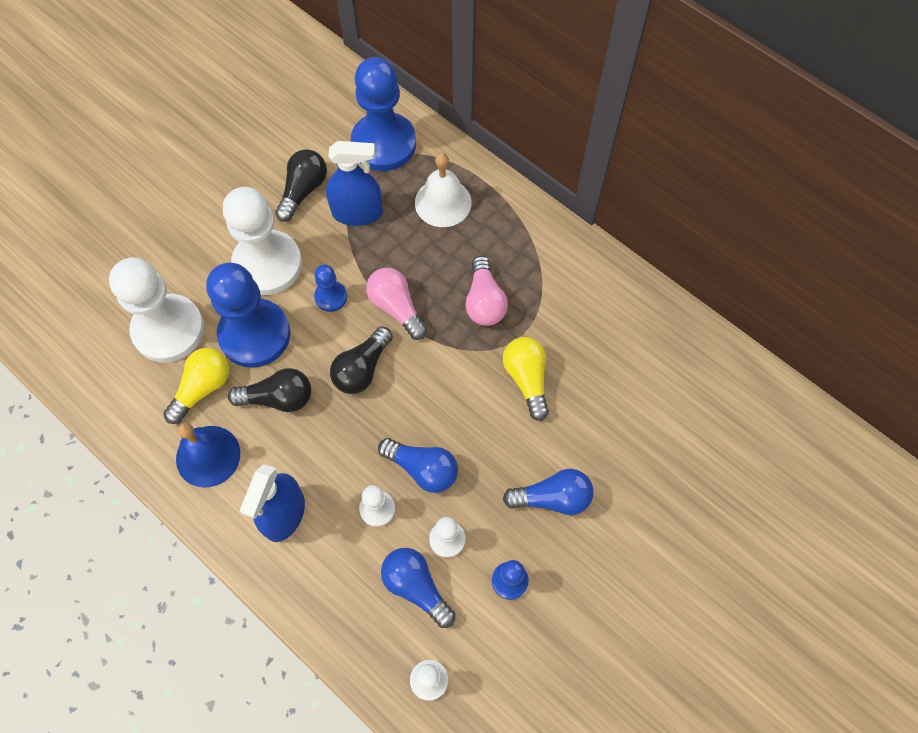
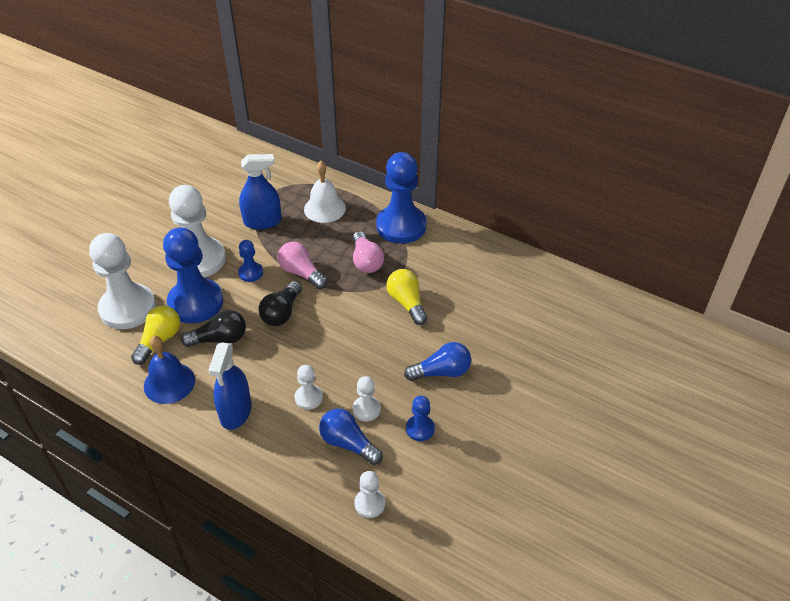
camera: 10 degrees left, 20 degrees down
black light bulb [275,149,327,222] -> none
blue pawn [351,57,416,171] -> blue pawn moved to [376,152,426,244]
blue light bulb [378,438,458,493] -> none

